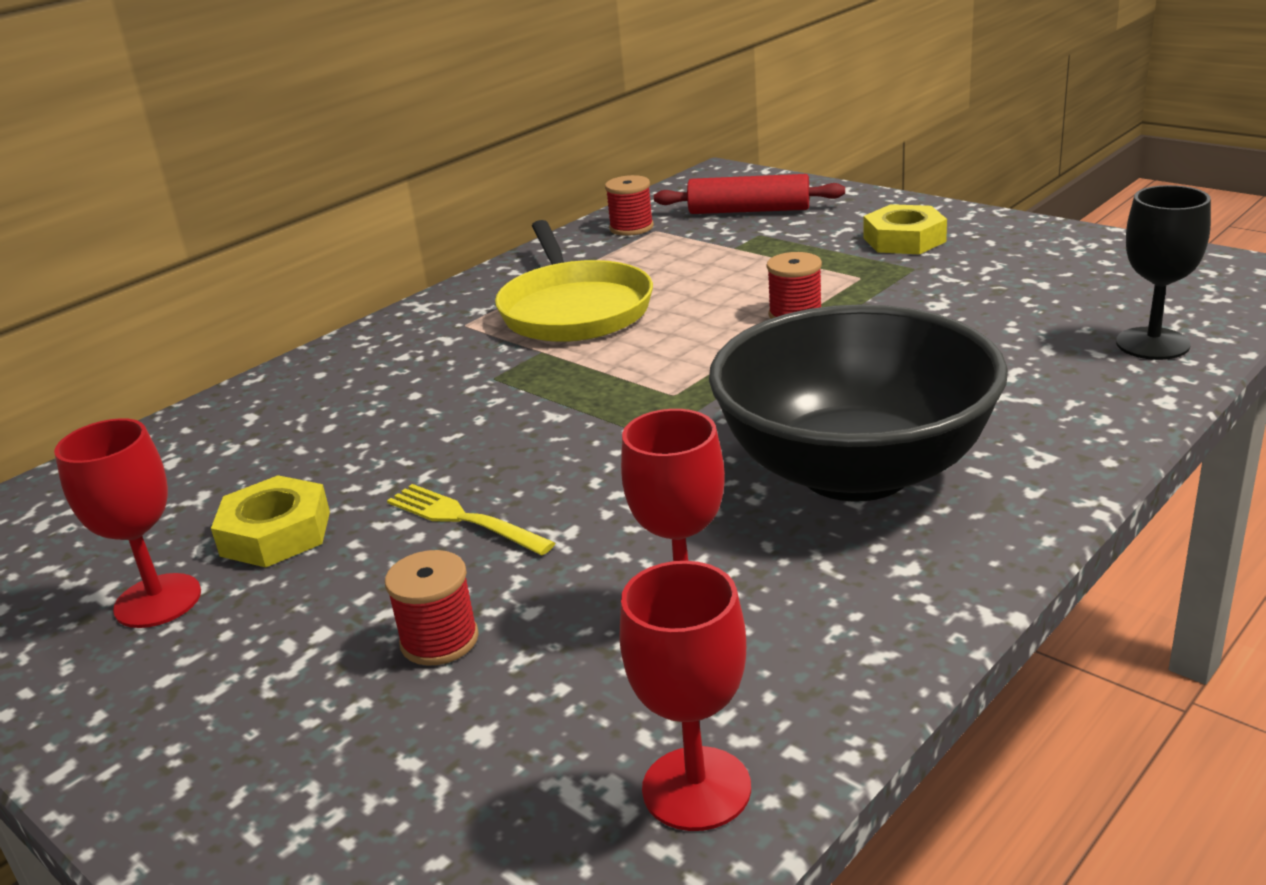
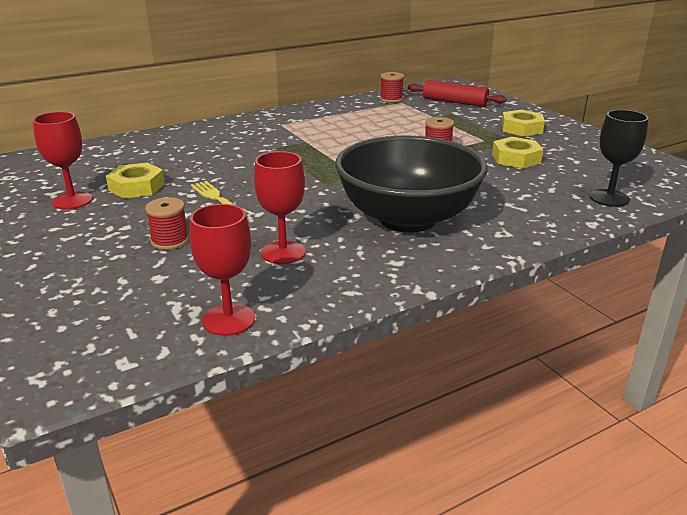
camera: 15 degrees right, 0 degrees up
yellow pan [495,220,653,342] -> none
none -> yellow nut [492,137,543,168]

